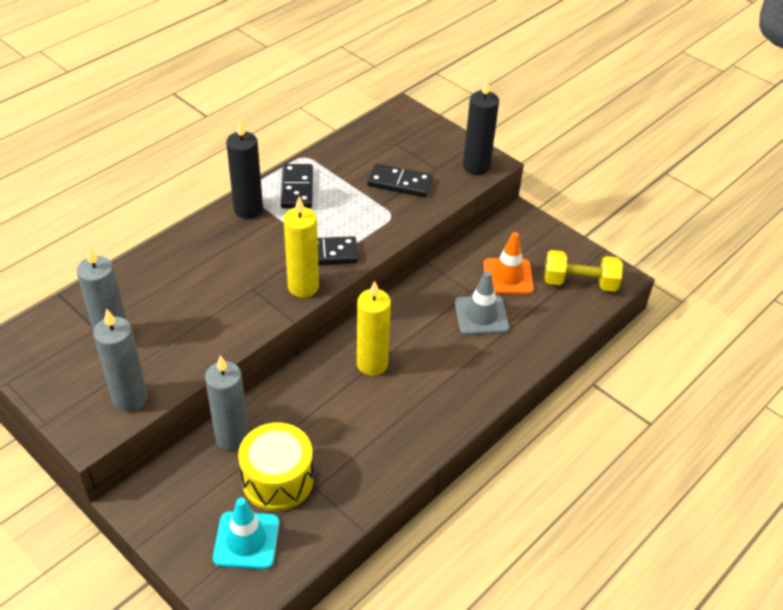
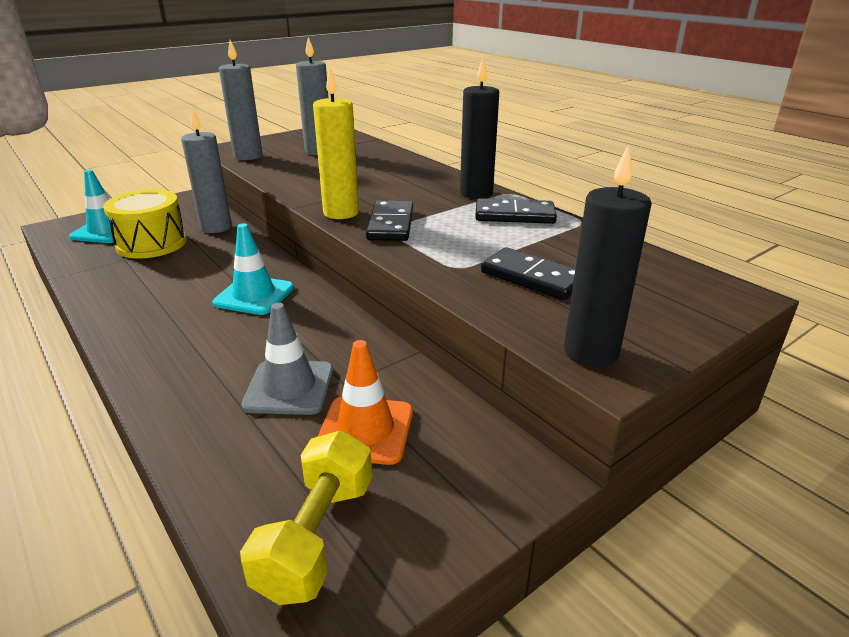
camera: 100 degrees right, 15 degrees down
yellow candle [357,281,391,376] -> turquoise traffic cone [213,223,294,315]
black domino [367,163,433,197] -> black domino turned 75 degrees counterclockwise [481,247,575,300]

